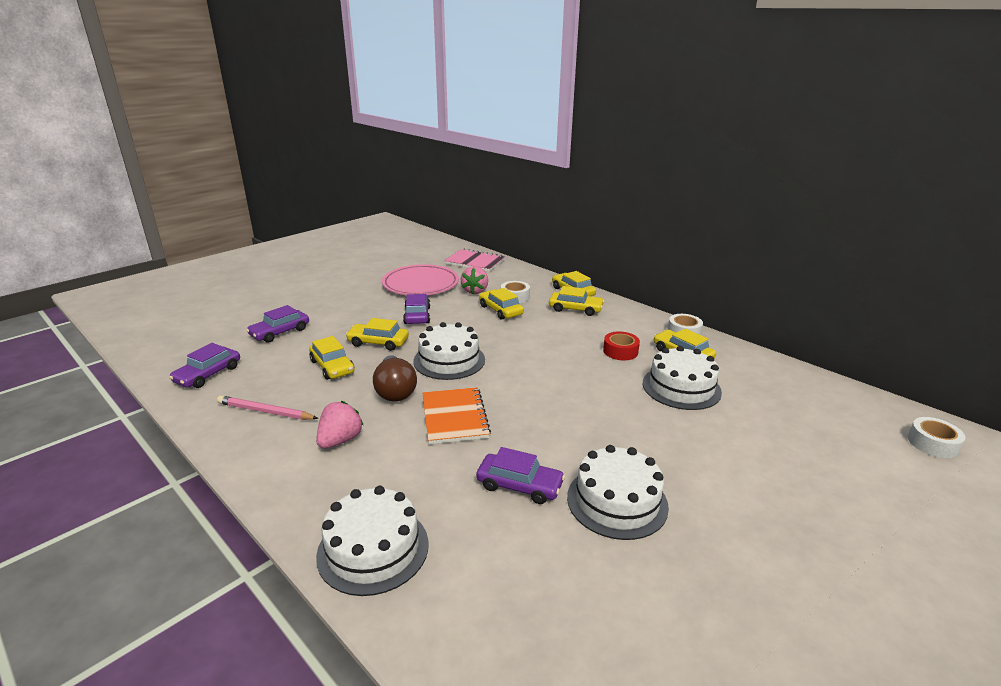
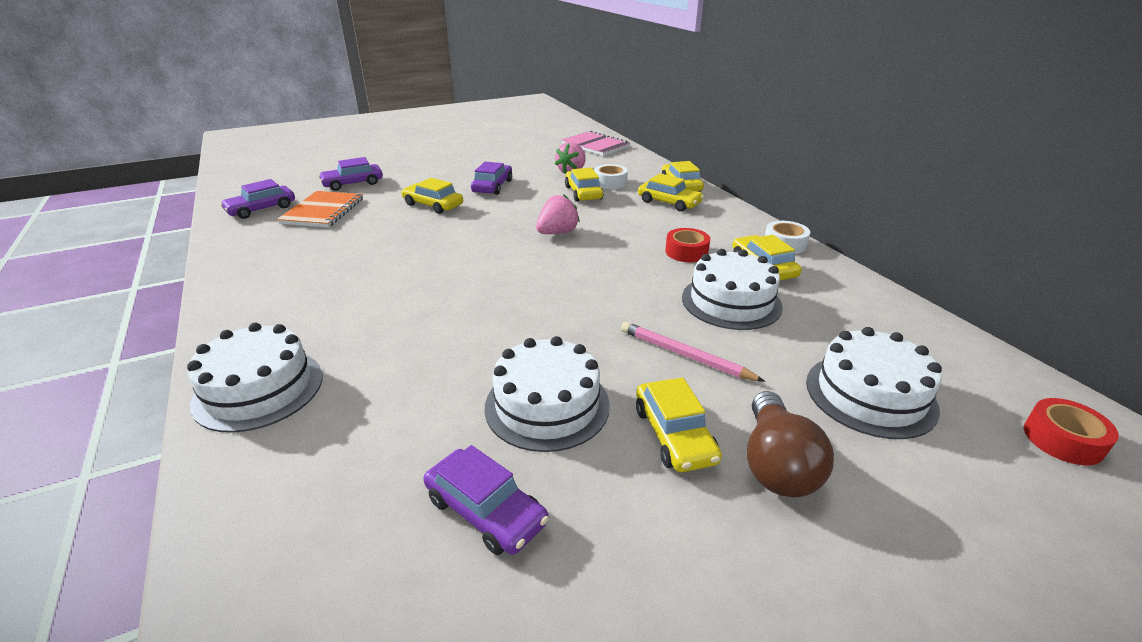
camera: 20 degrees right, 5 degrees up
pink pencil [217,395,318,420] -> pink pencil moved to [621,322,765,382]
yellow car [309,336,355,380] -> yellow car moved to [636,377,722,472]
pink strawberry [316,401,364,449] -> pink strawberry moved to [536,194,580,234]
brown light bulb [373,355,417,402] -> brown light bulb moved to [747,391,834,497]
pink plate [382,264,459,295] -> none
white cake [413,322,485,380] -> white cake moved to [806,327,942,439]
orange notebook [423,387,491,444] -> orange notebook moved to [277,191,363,228]
purple car [476,447,565,504] -> purple car moved to [424,445,549,555]
white tape [908,417,965,458] -> red tape [1024,398,1119,465]

